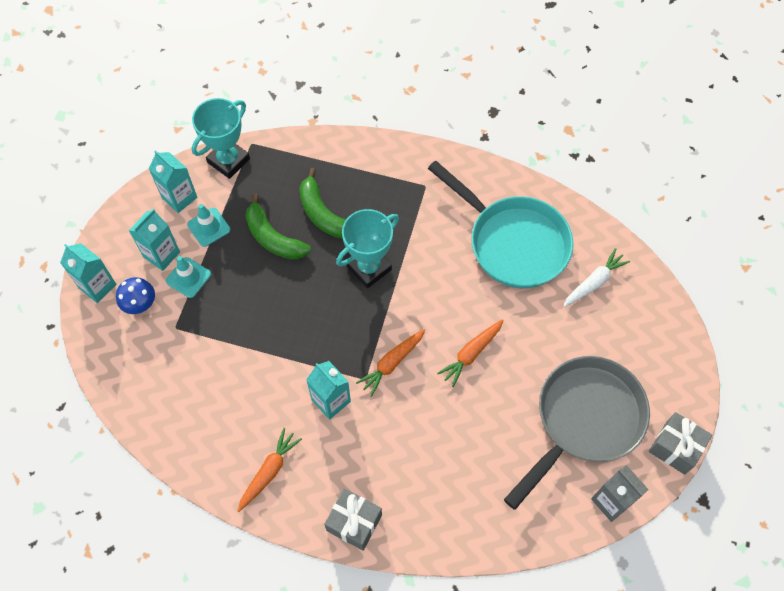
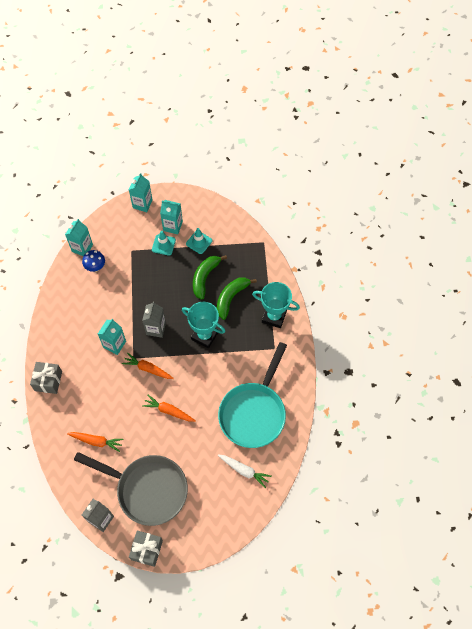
camera: 70 degrees right, 0 degrees up
blue mushroom [116,277,155,314] -> blue mushroom moved to [82,250,105,272]
turquoise carton [148,150,197,213] -> turquoise carton moved to [65,219,93,256]
turquoise trophy [192,98,250,179] -> turquoise trophy moved to [252,282,300,328]
orange carrot [238,428,302,512] -> orange carrot moved to [67,432,123,452]
none -> grey carton [142,302,166,338]

